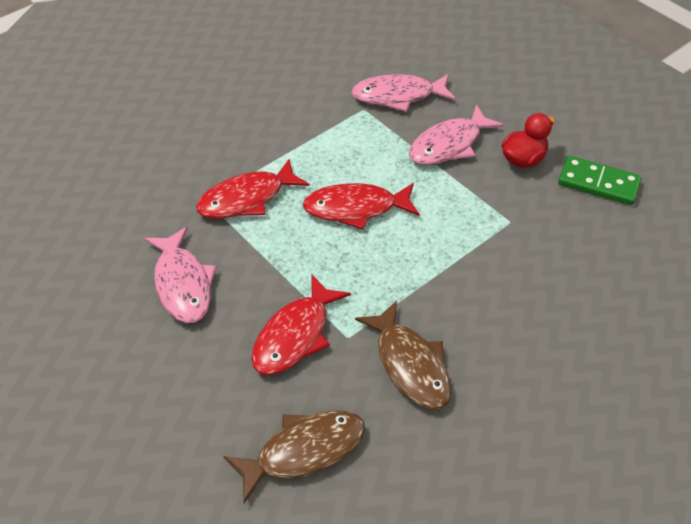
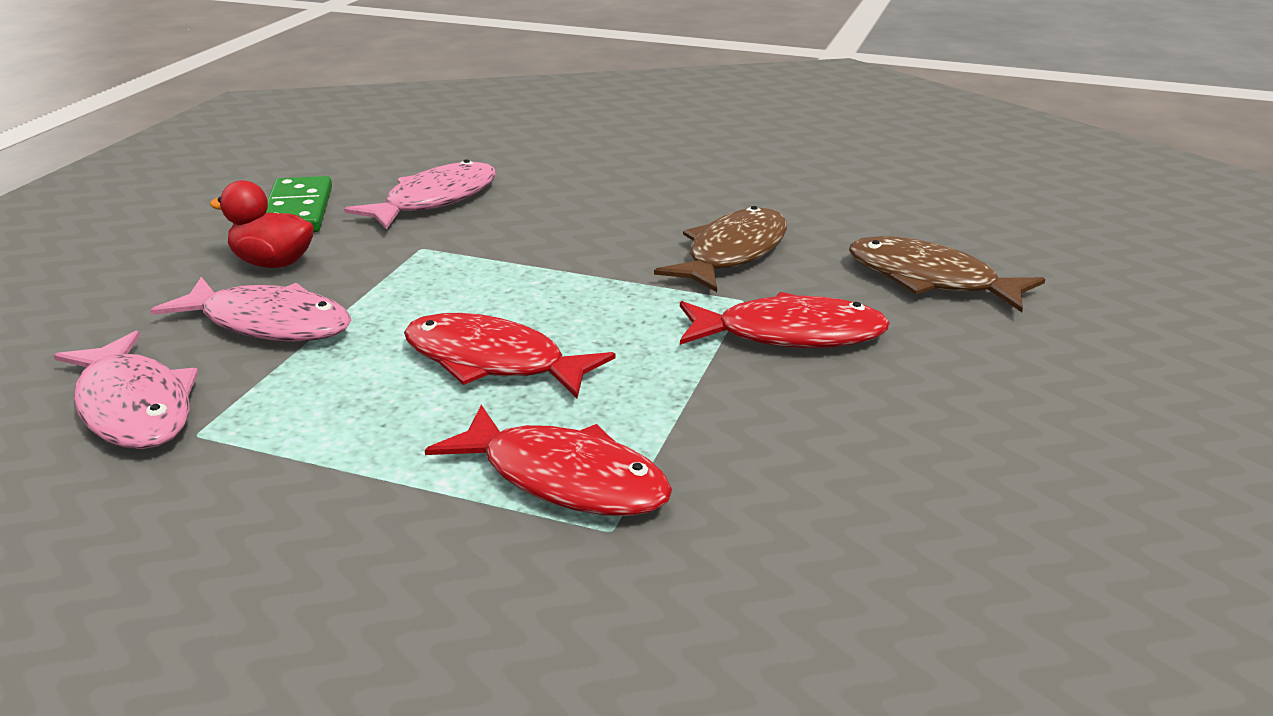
camera: 120 degrees left, 20 degrees down
pink fish [144,227,217,323] -> pink fish moved to [344,159,496,230]
red fish [303,183,420,230] -> red fish turned 150 degrees clockwise [404,313,615,398]

